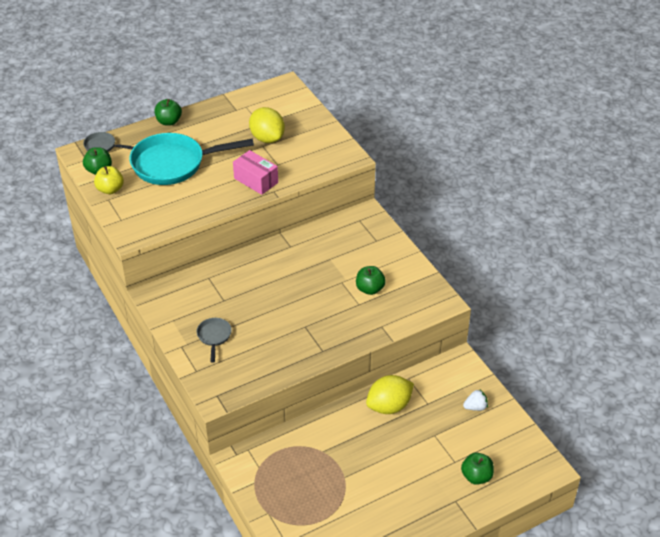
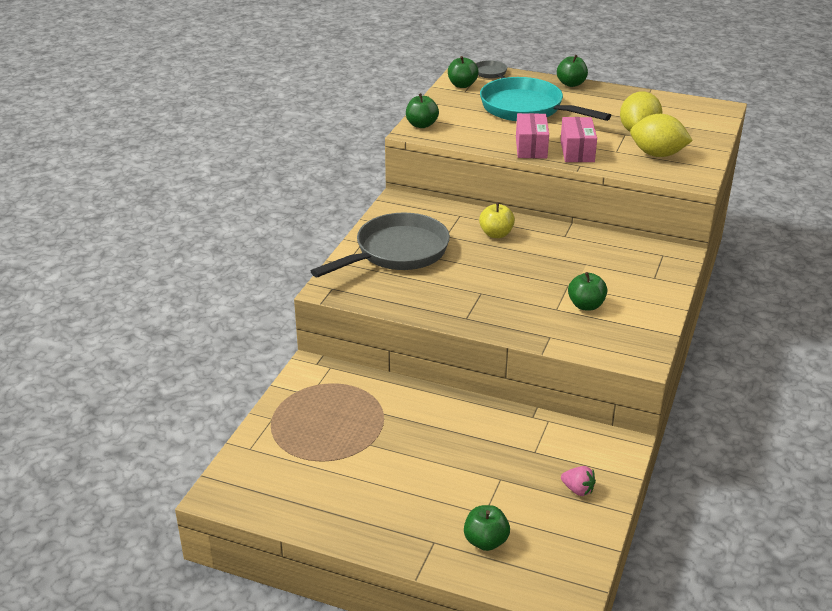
camera: 50 degrees right, 10 degrees down
yellow apple [94,166,124,194] -> yellow apple moved to [479,202,515,238]
grey pan [197,318,232,363] -> grey pan [311,213,450,277], size x2.26
yellow lemon [366,375,414,414] -> yellow lemon moved to [630,114,693,157]
white strawberry [463,389,488,411] -> pink strawberry [561,466,596,496]
none -> green apple [406,93,439,128]
none -> pink box [516,113,549,158]

